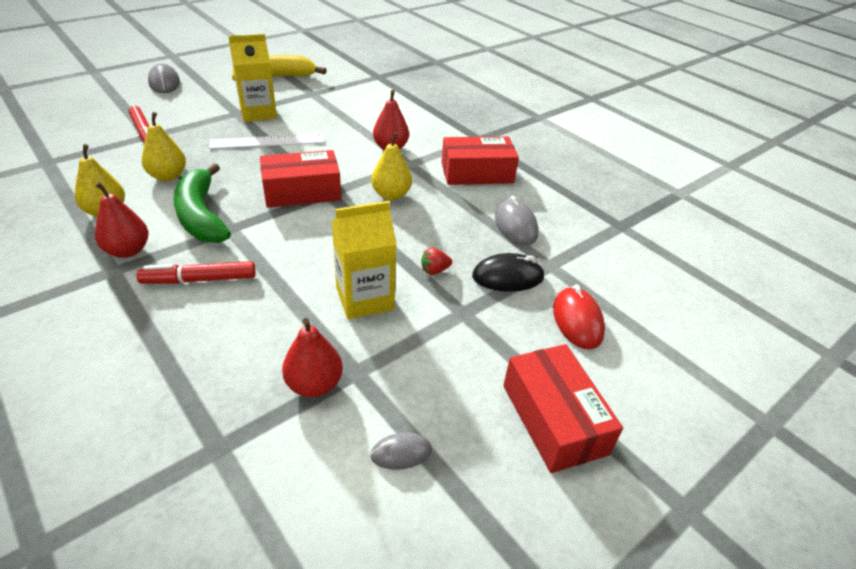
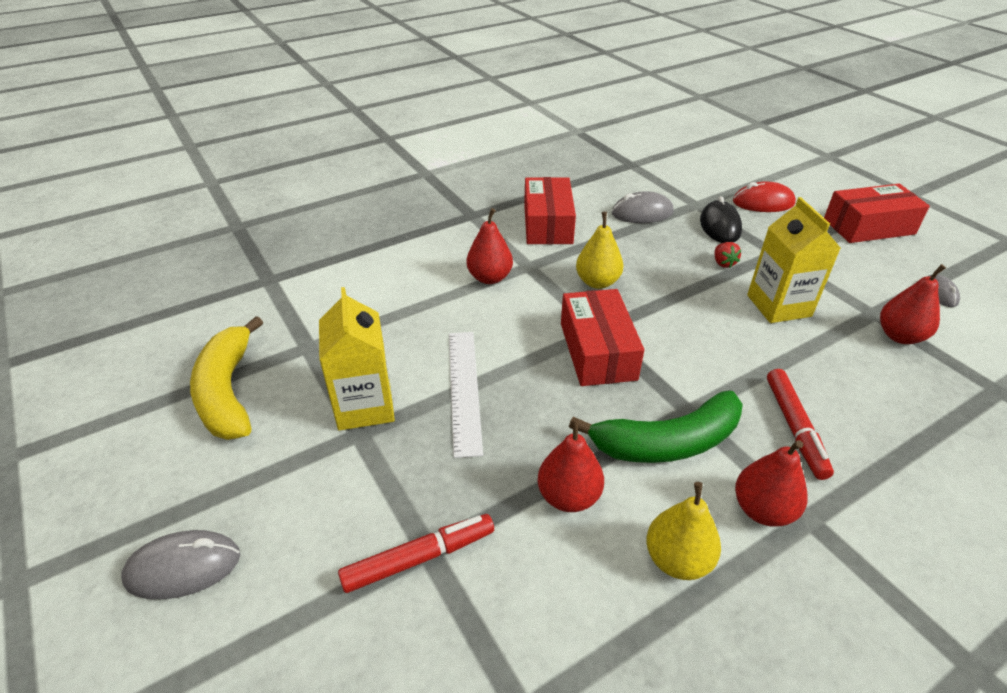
camera: 80 degrees left, 0 degrees up
yellow pear [142,112,186,181] -> red pear [537,418,604,512]

